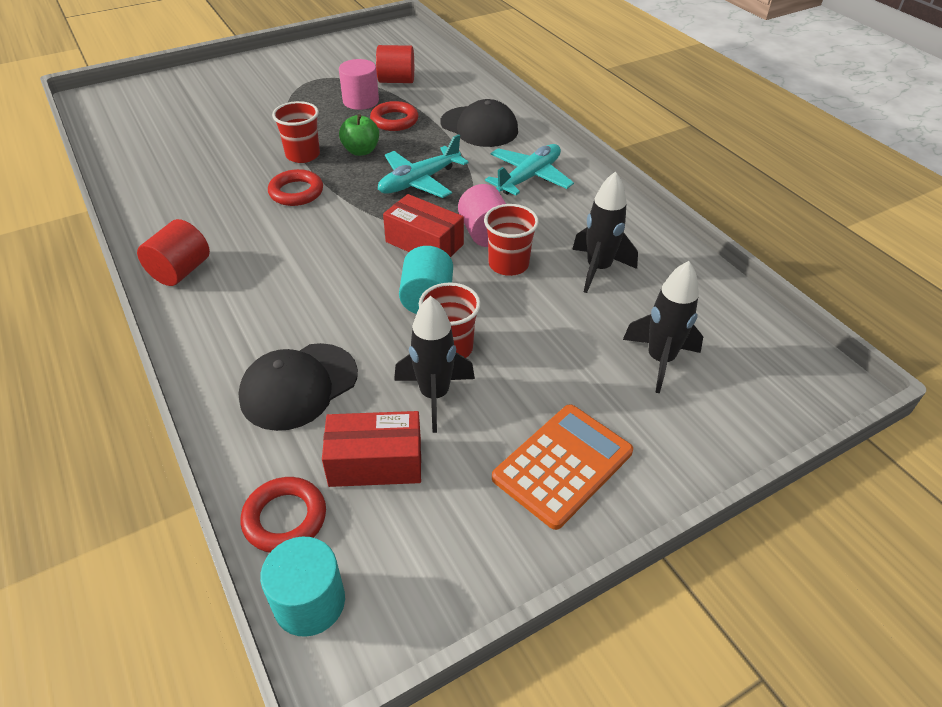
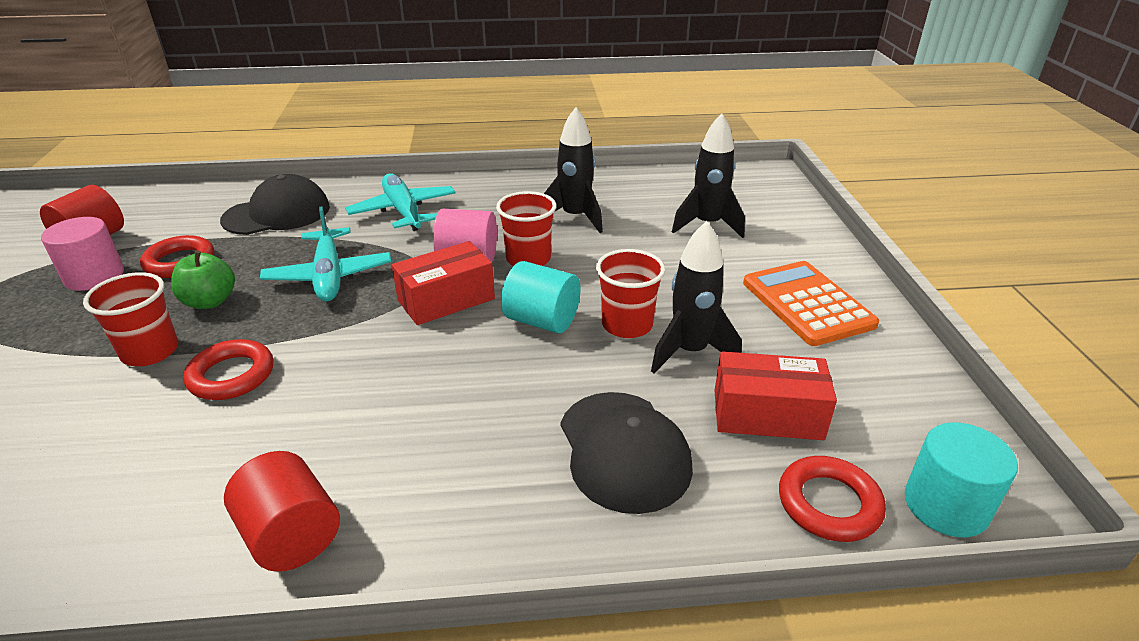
camera: 65 degrees left, 10 degrees down
red box [322,411,421,487] -> red box turned 75 degrees clockwise [715,351,837,440]

